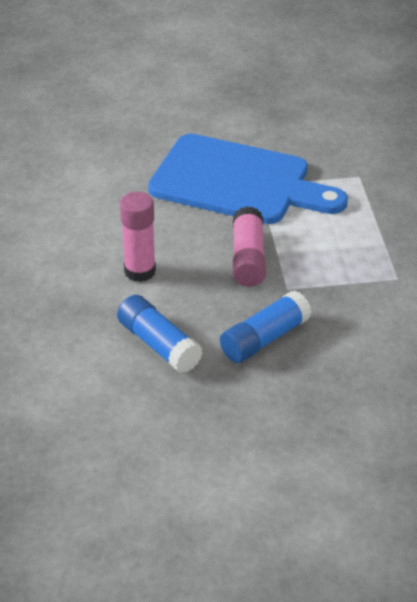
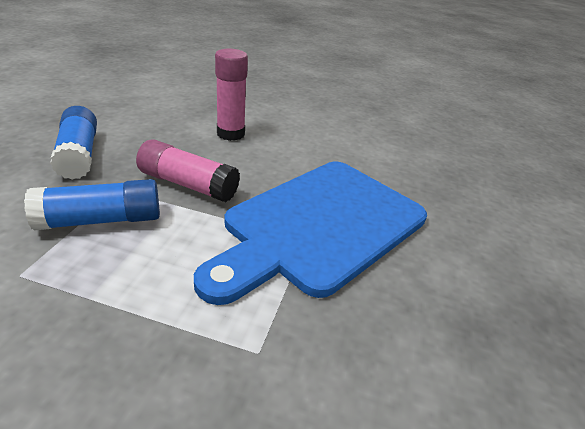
camera: 110 degrees right, 5 degrees down
blue glue stick [117,295,203,373] -> blue glue stick moved to [24,179,160,230]

